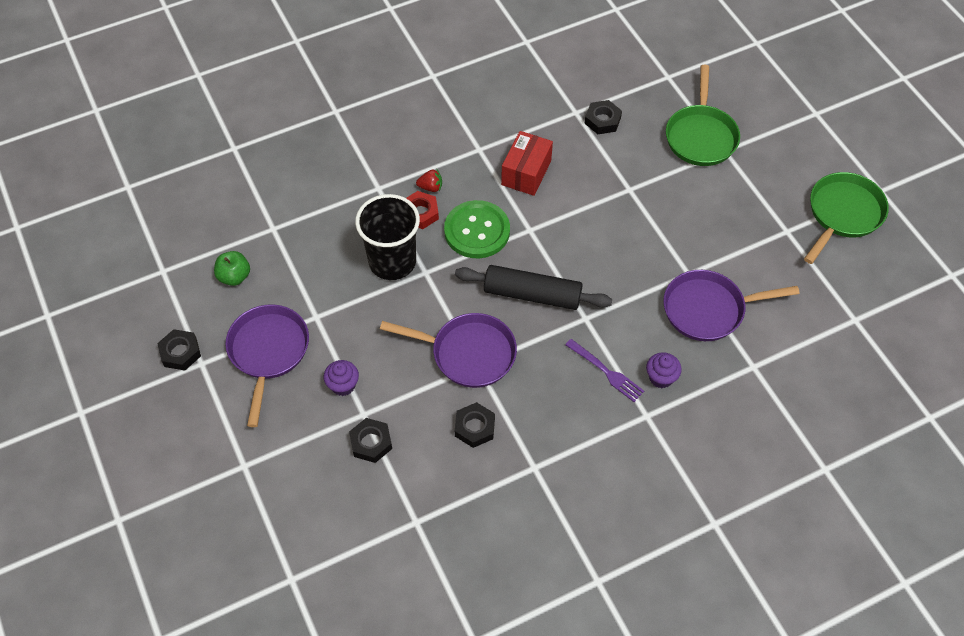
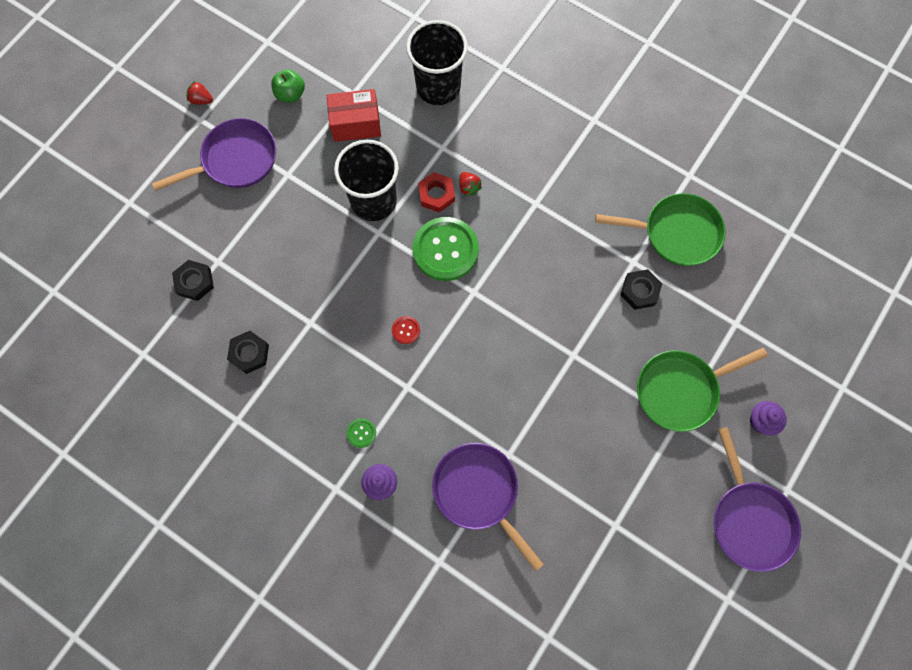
camera: 60 degrees right, 15 degrees up
black nut [157,329,201,370] -> red strawberry [186,81,213,104]
purple cupcake [324,360,359,396] -> purple cupcake moved to [750,401,787,436]
purple pan [380,313,517,388] -> purple pan moved to [714,427,801,572]
black rolling pin [455,265,612,310] -> red button [392,316,420,344]
red box [501,131,553,196] -> red box moved to [327,89,381,142]
purple fork [565,339,644,402] -> green button [347,418,376,448]
green pan [804,172,889,264] -> green pan moved to [595,193,726,266]
none -> black cup [406,20,468,105]

